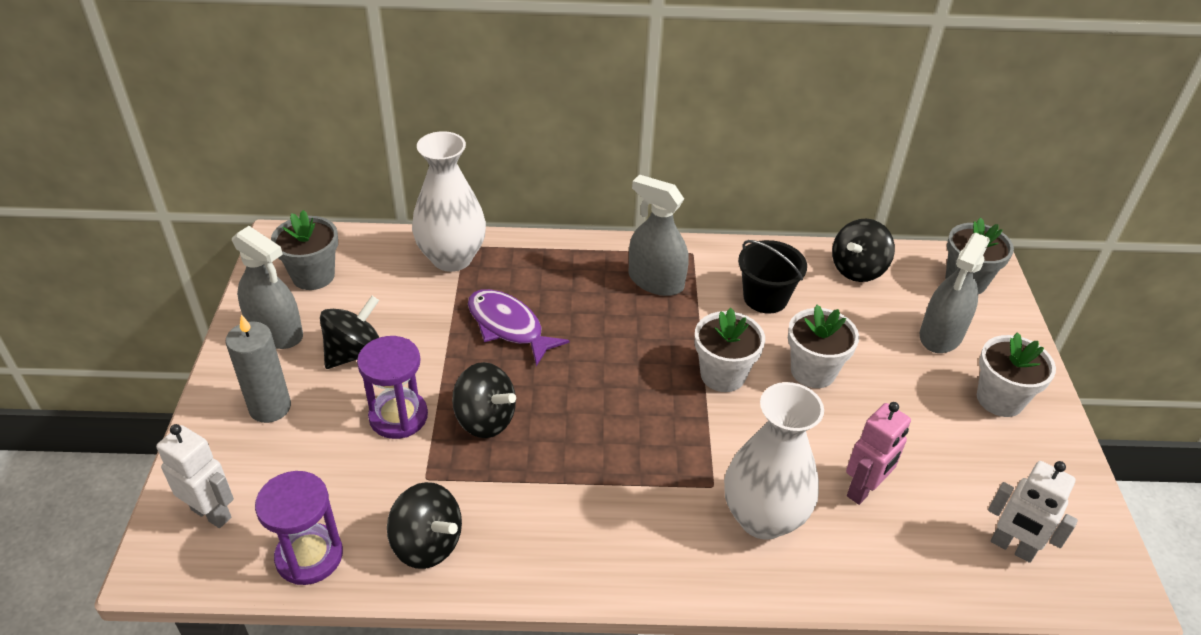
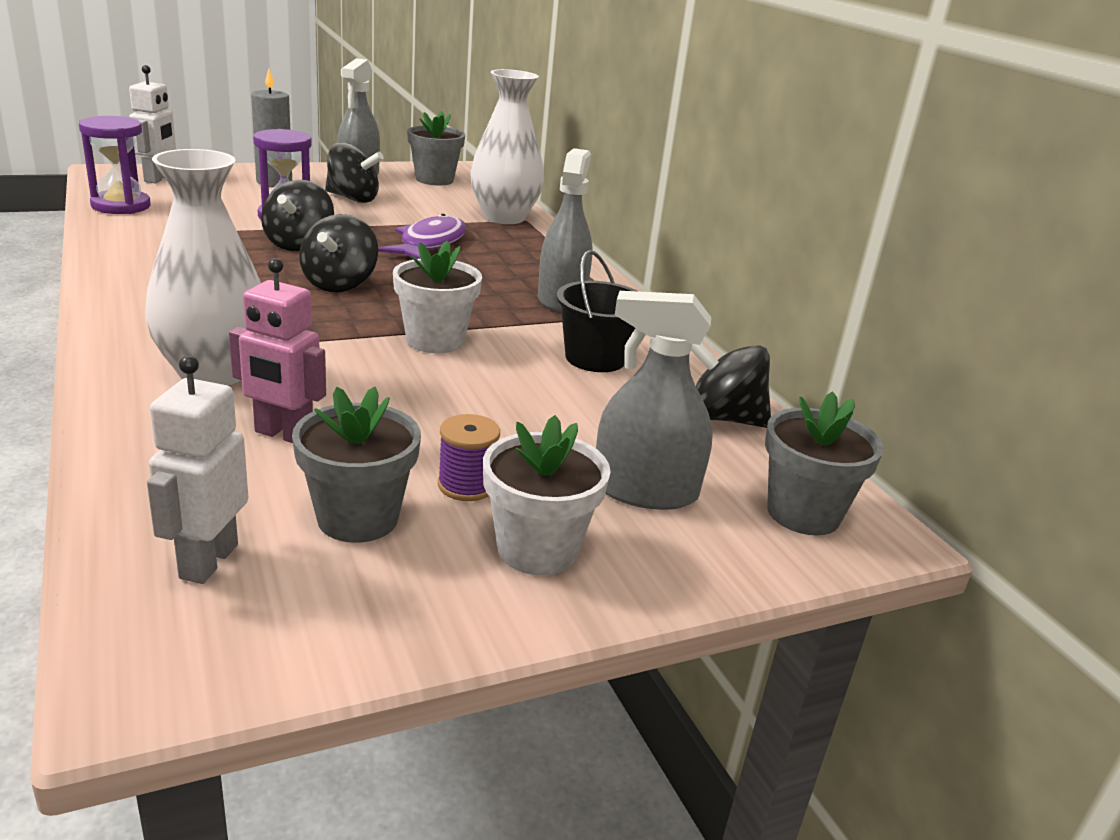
camera: 65 degrees right, 15 degrees down
black spinning top [387,482,462,569] -> black spinning top moved to [299,214,378,292]
white flower pot [788,305,859,388] -> none
none -> grey flower pot [292,387,421,543]
none -> purple spool [438,414,500,501]

